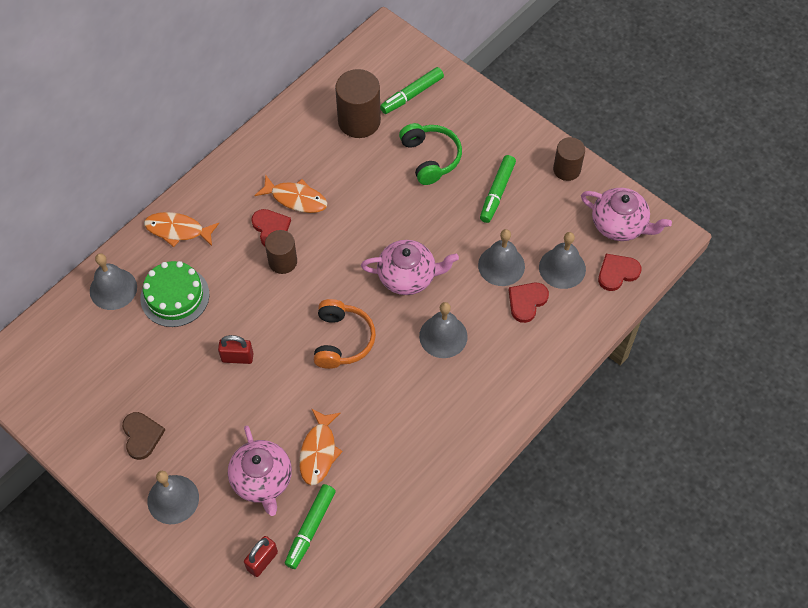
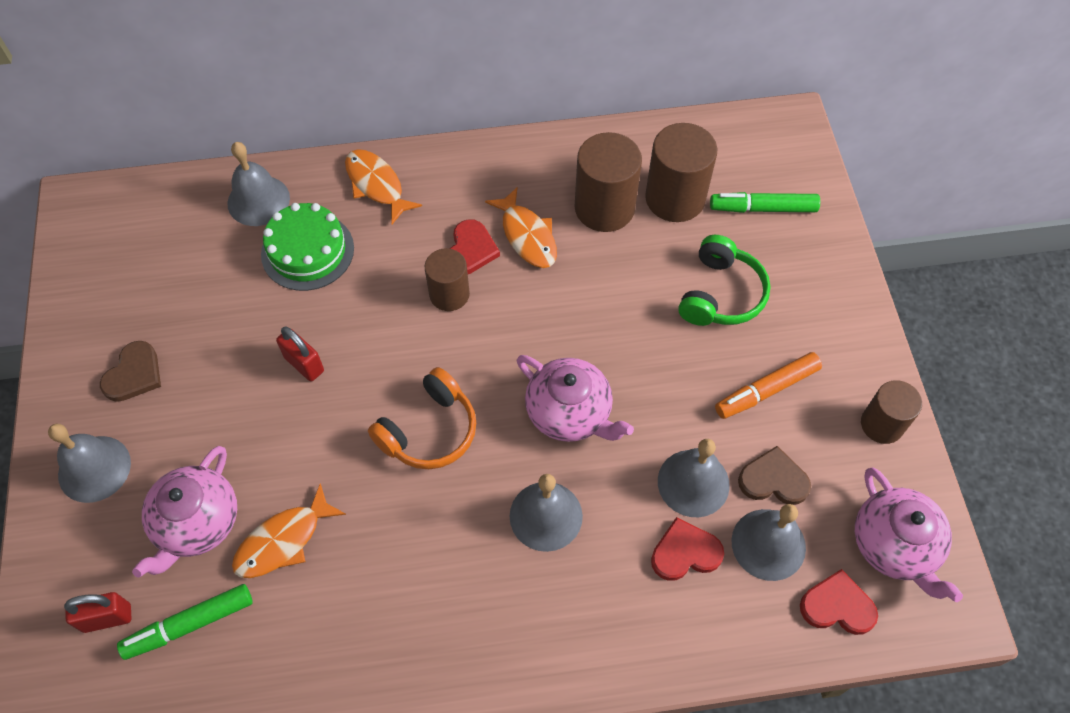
camera: 40 degrees right, 0 degrees up
green marker [480,155,516,223] -> orange marker [715,352,822,419]
none -> brown cylinder [575,132,642,232]
none -> brown heart [738,446,811,505]

